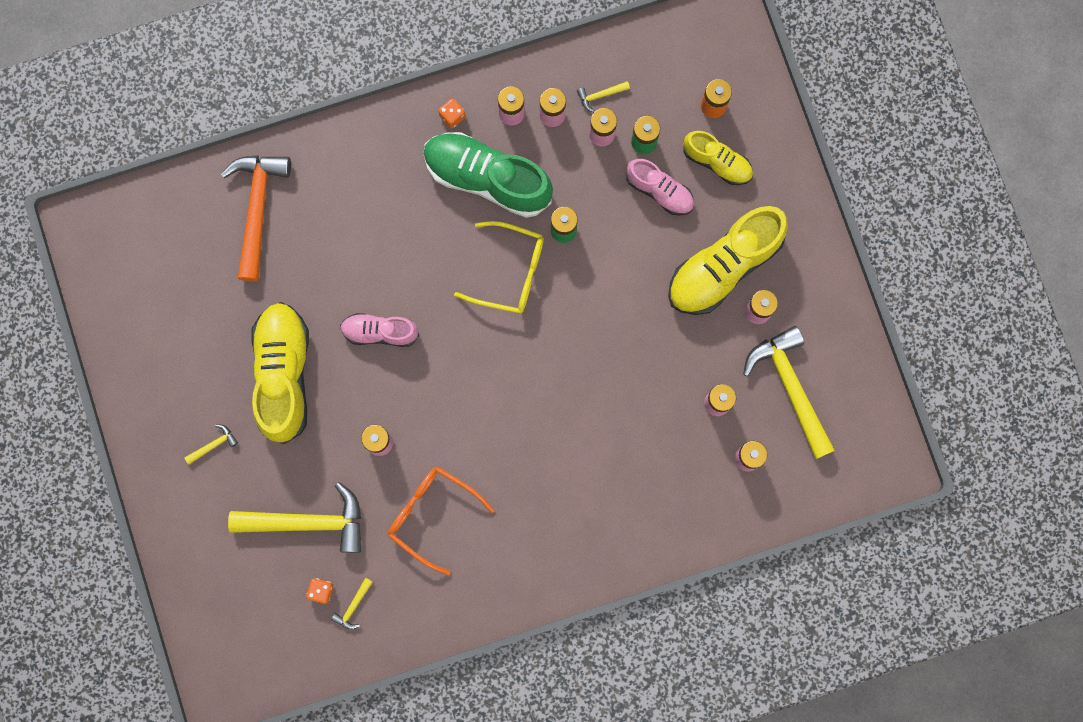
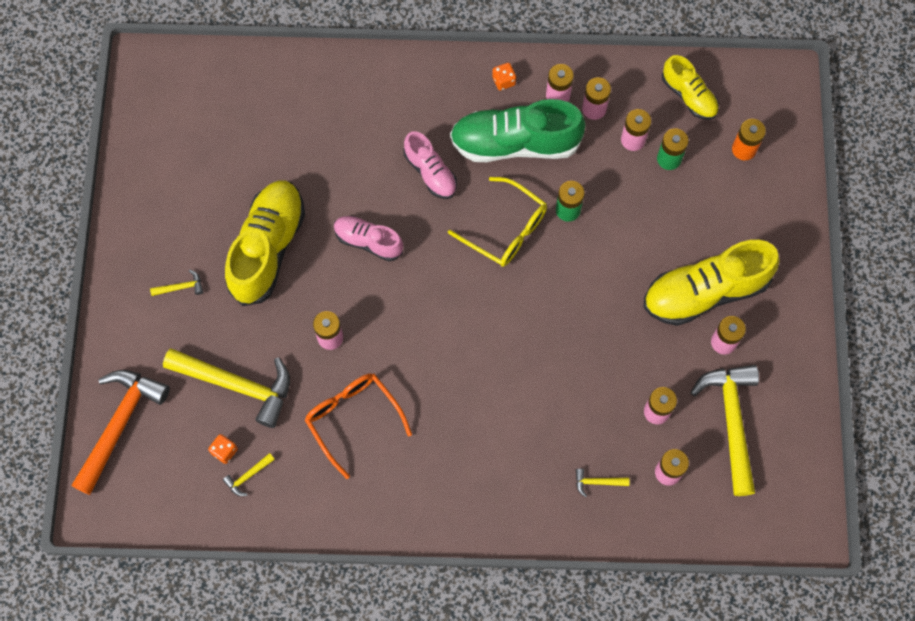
camera: 20 degrees right, 10 degrees down
orange hammer [221,155,291,282] -> orange hammer moved to [71,370,170,495]
green shoe [423,132,553,218] -> green shoe turned 45 degrees counterclockwise [450,99,586,162]
yellow hammer [577,81,630,112] -> yellow hammer moved to [576,469,630,497]
pink shoe [626,159,694,216] -> pink shoe moved to [404,131,457,199]
yellow shoe [683,131,753,185] -> yellow shoe moved to [662,55,719,120]

